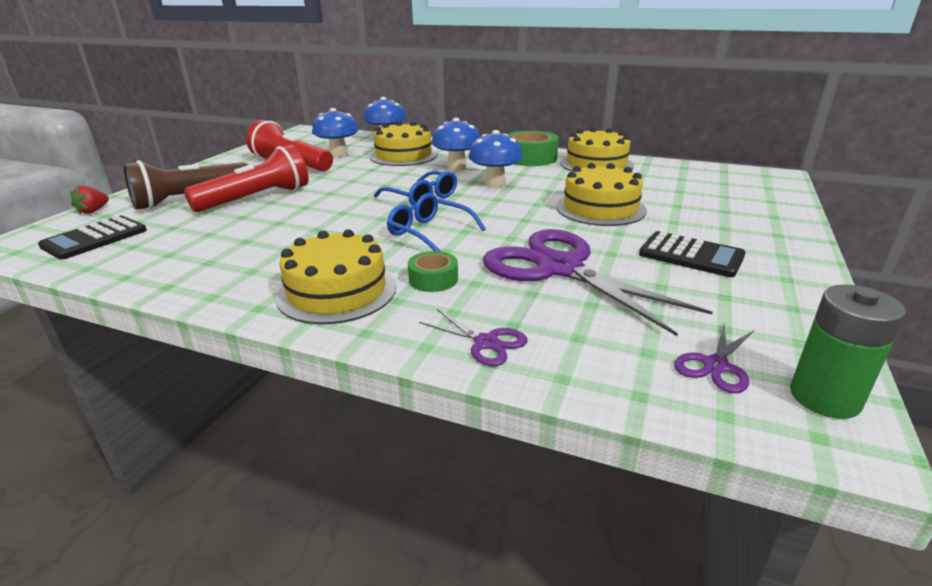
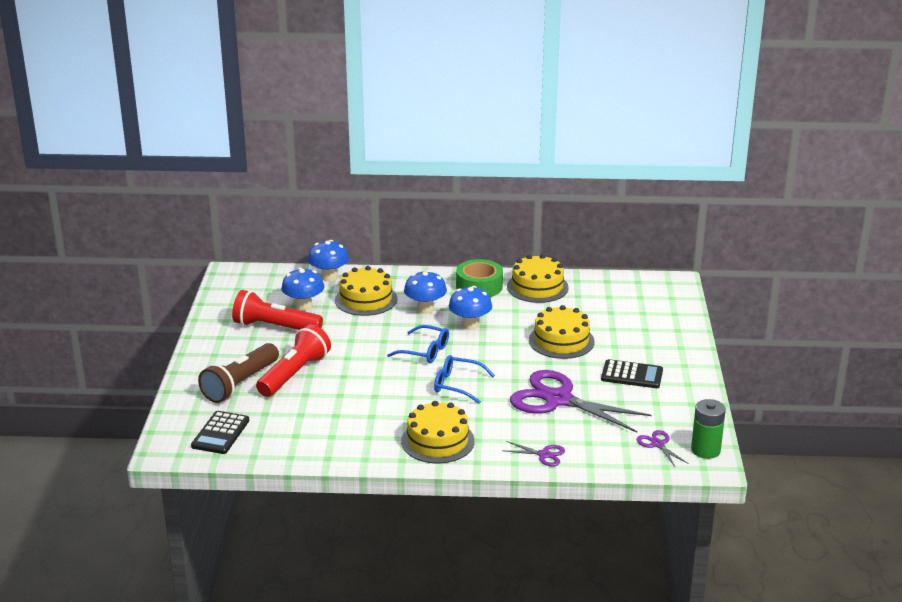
camera: 20 degrees left, 0 degrees up
red strawberry [70,186,109,214] -> none
green tape [408,251,458,292] -> none
purple scissors [674,324,755,393] -> purple scissors turned 135 degrees clockwise [637,430,689,468]

